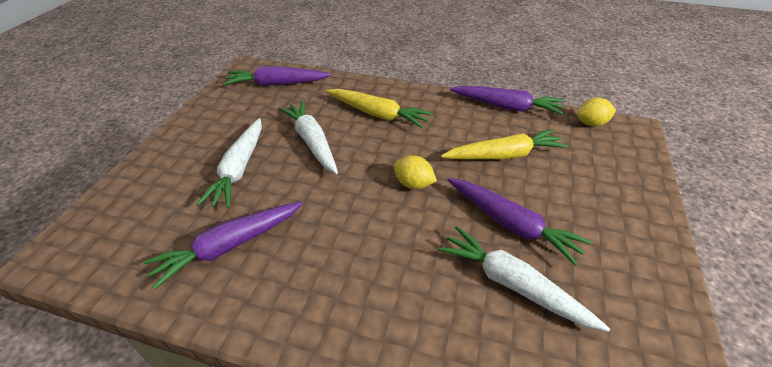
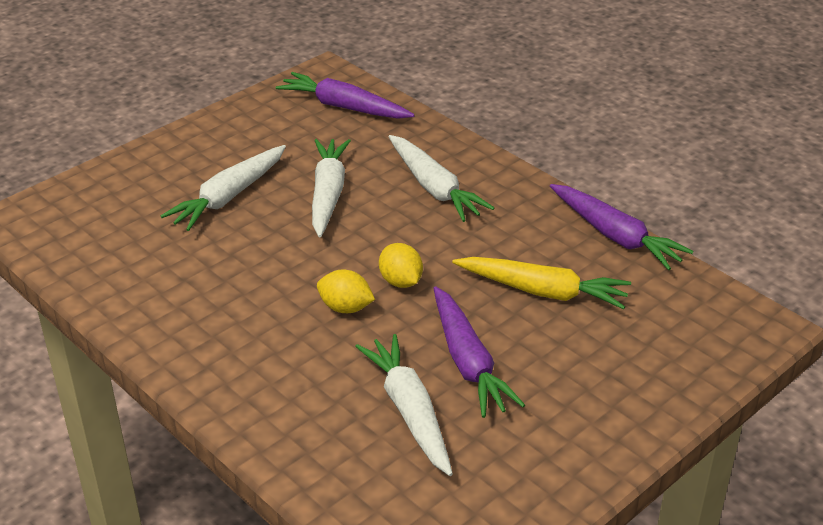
camera: 30 degrees right, 5 degrees down
purple carrot [143,201,303,289] -> none
yellow carrot [326,89,432,128] -> white carrot [388,135,494,222]
yellow lemon [577,98,616,126] -> yellow lemon moved to [317,269,375,313]

